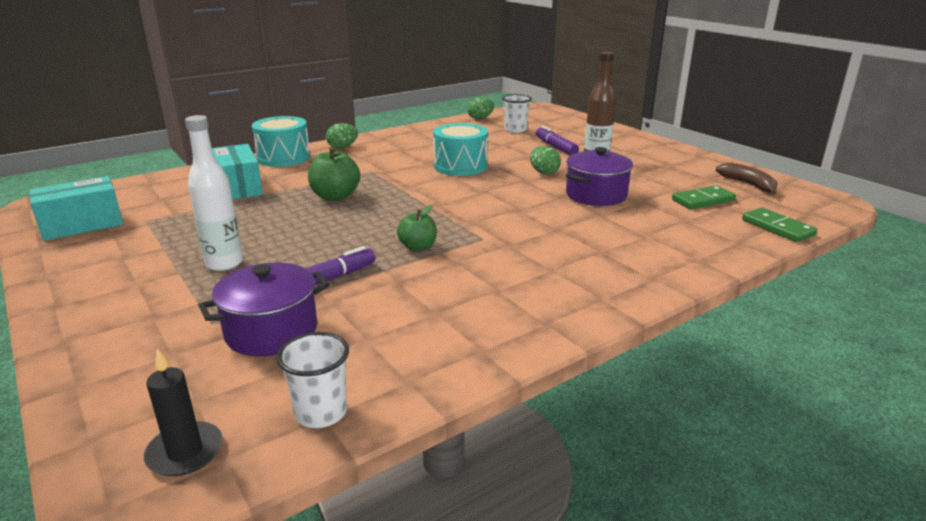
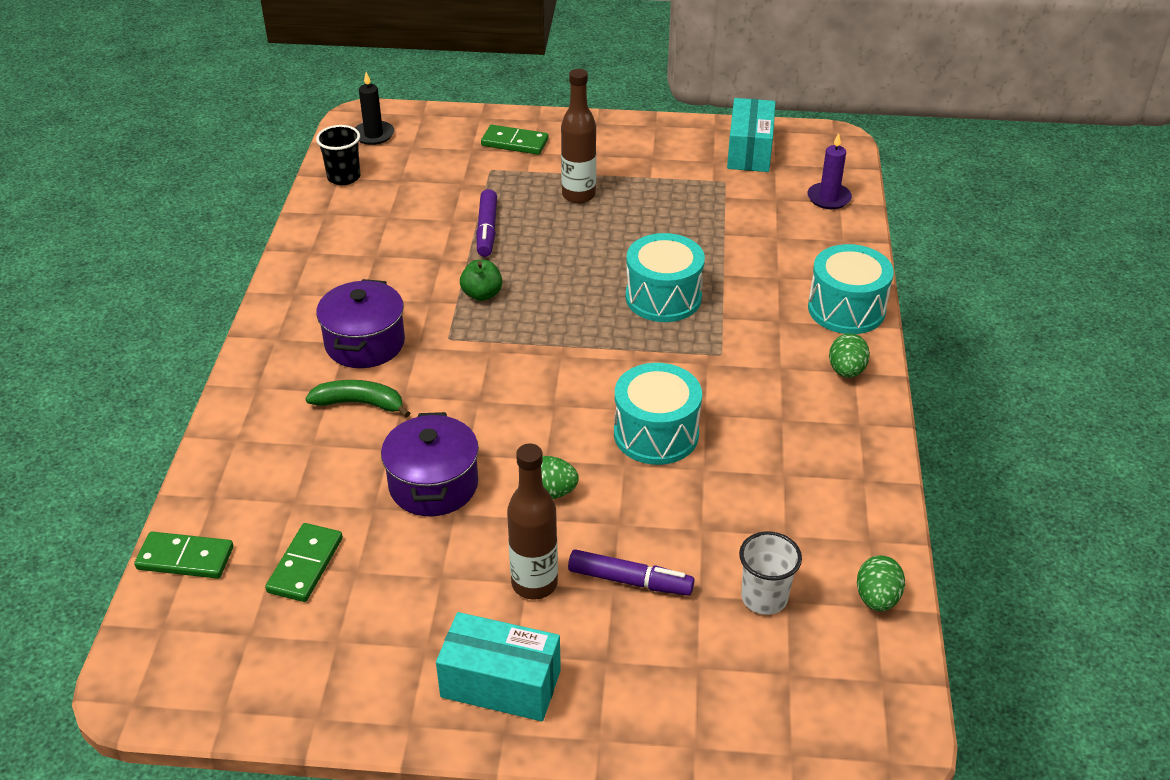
camera: 130 degrees right, 15 degrees up
white bottle [185,115,243,271] -> brown bottle [561,69,596,203]
purple pot [198,263,329,356] -> purple pot moved to [316,279,405,368]
turquoise box [212,144,263,200] -> turquoise box moved to [436,612,561,721]
white cup [276,332,349,428] -> black cup [316,125,360,185]
green apple [308,147,360,201] -> turquoise drum [626,233,705,322]
brown banana [716,162,777,195] -> none
none -> green banana [305,380,410,418]
none -> green domino [481,125,548,155]
none -> purple candle [807,133,852,209]

